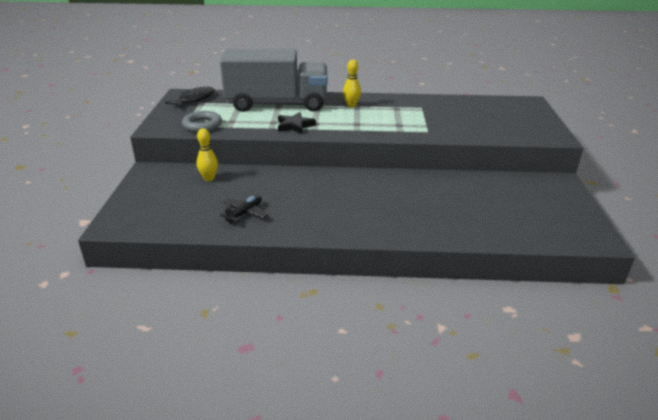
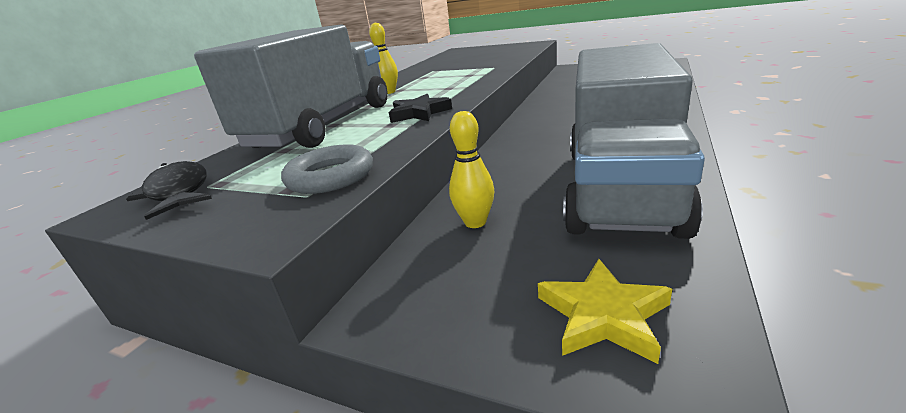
camera: 65 degrees left, 5 degrees down
black plane [220,195,268,224] -> grey truck [563,43,705,239]
none -> yellow star [538,259,672,364]

